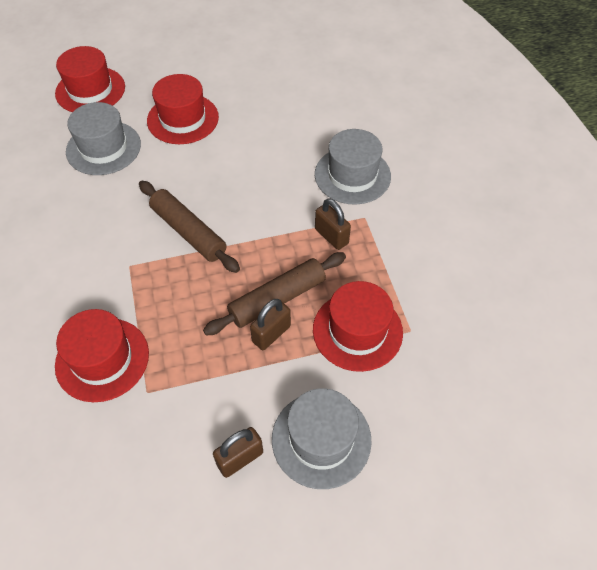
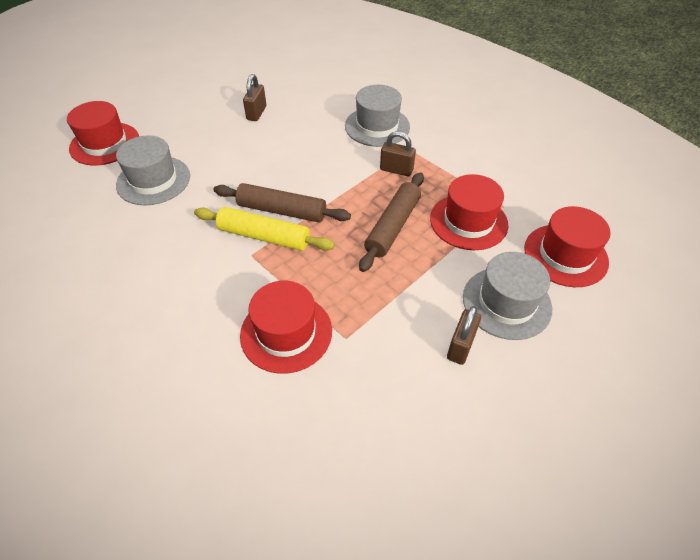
camera: 30 degrees left, 5 degrees down
red hat [147,74,219,144] -> red hat moved to [524,206,610,287]
brown padlock [250,299,291,350] -> brown padlock moved to [243,74,266,121]
none -> yellow rolling pin [194,207,335,251]

